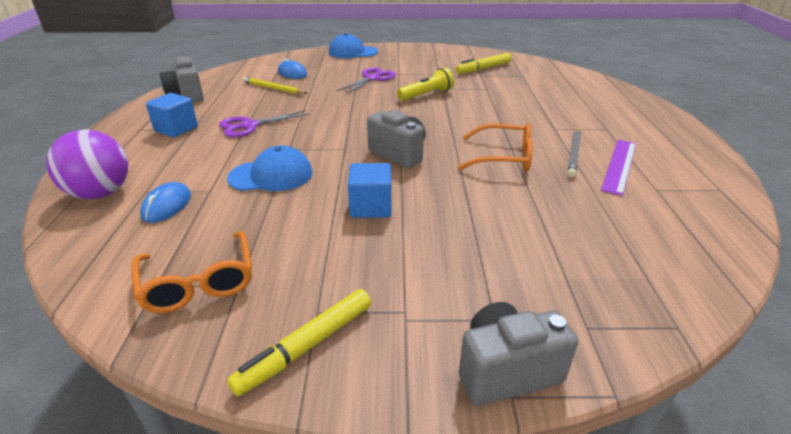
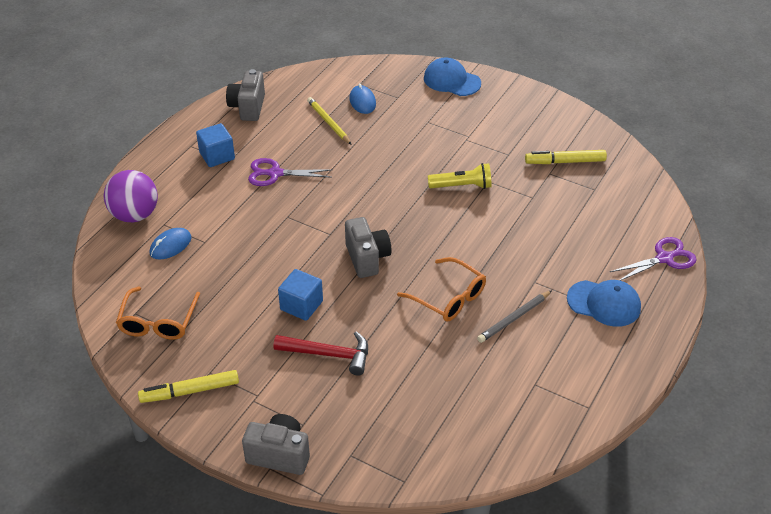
camera: 30 degrees right, 10 degrees up
blue cap [227,146,313,191] -> blue cap moved to [567,280,641,327]
purple scissors [337,67,396,94] -> purple scissors moved to [610,237,697,281]
purple ruler [601,140,636,196] -> none
none -> red hammer [274,331,368,376]

